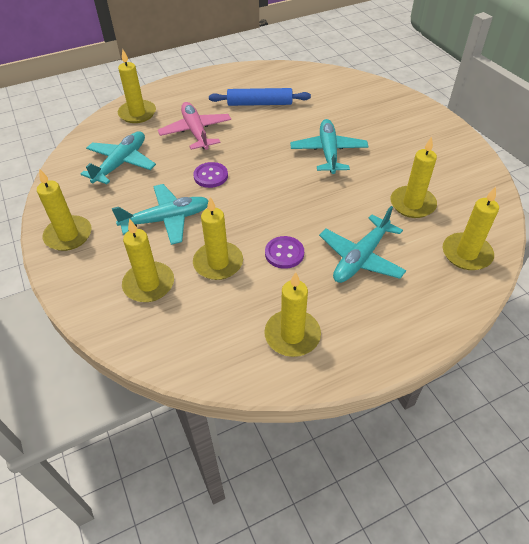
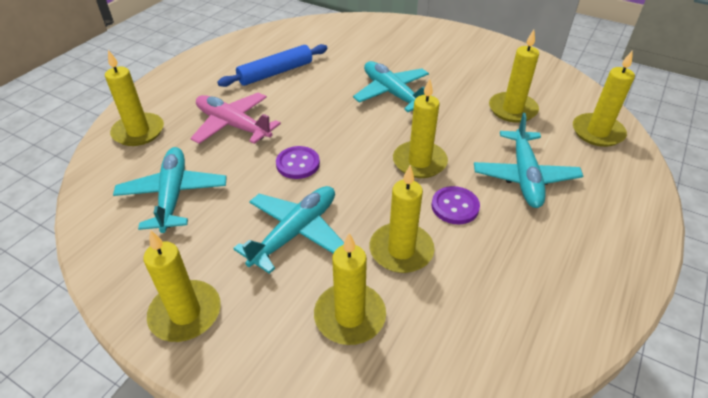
camera: 35 degrees left, 5 degrees down
yellow candle [264,272,321,357] -> yellow candle moved to [393,79,448,178]

